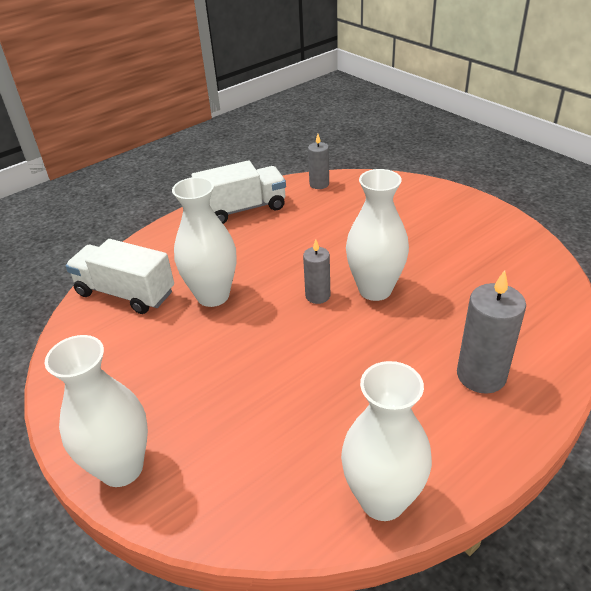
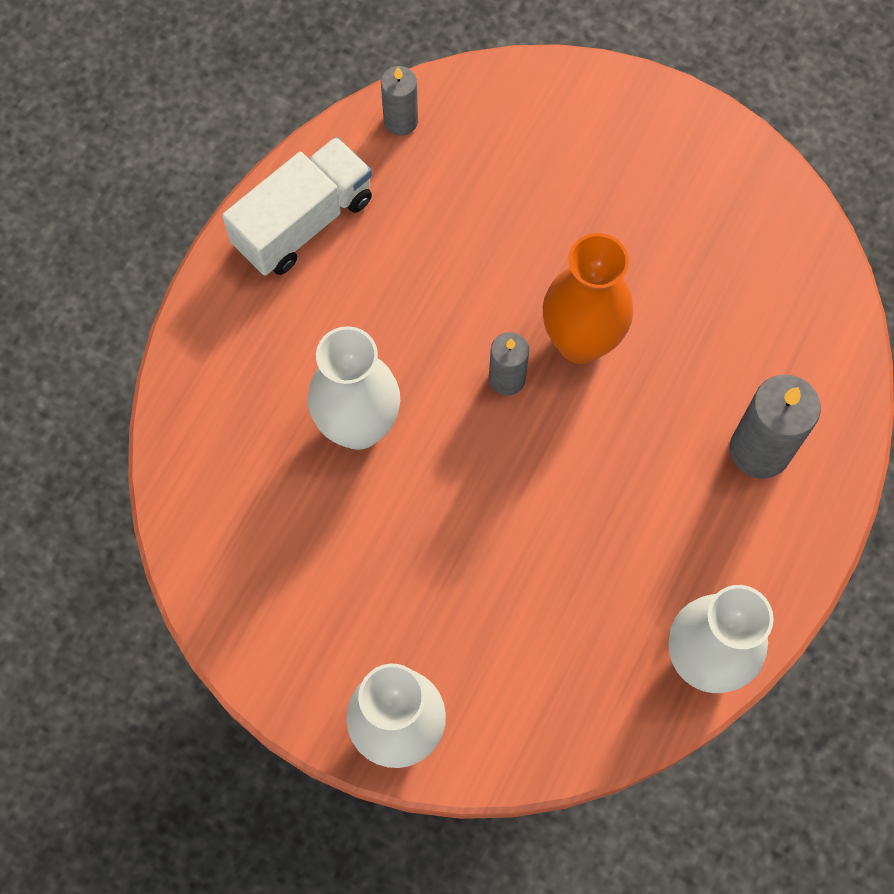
camera: 25 degrees left, 30 degrees up
white truck [65,239,174,314] -> none
white vase [346,169,409,301] -> orange vase [543,233,633,364]

